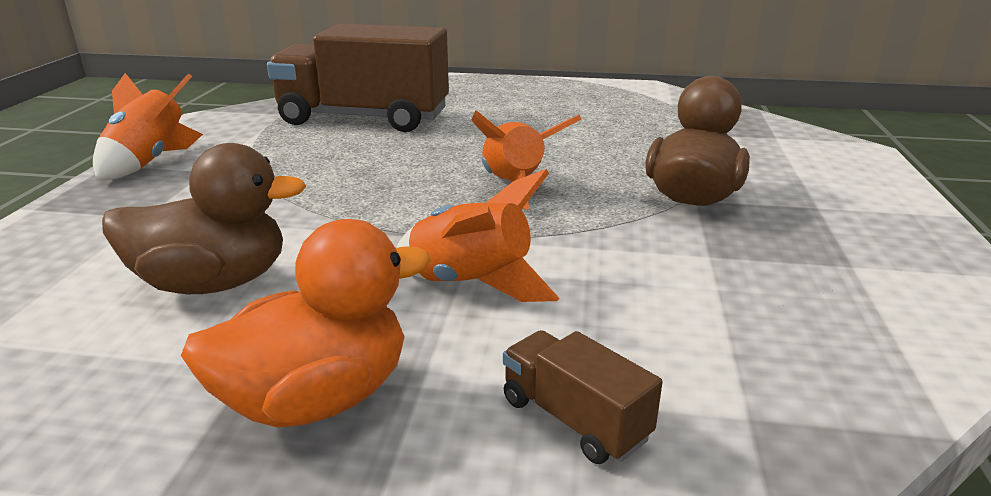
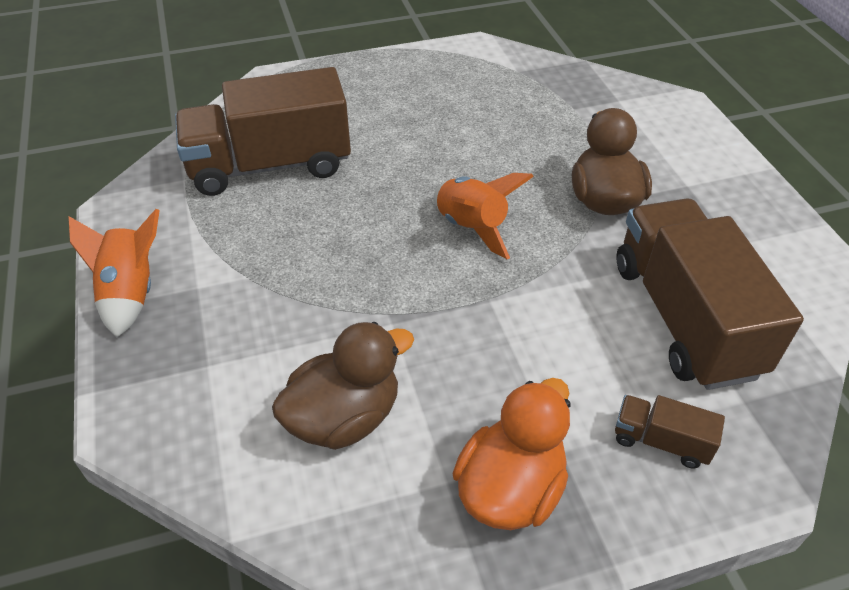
camera: 25 degrees left, 20 degrees up
orange rocket [396,169,560,302] -> none
none -> brown truck [616,198,804,390]

